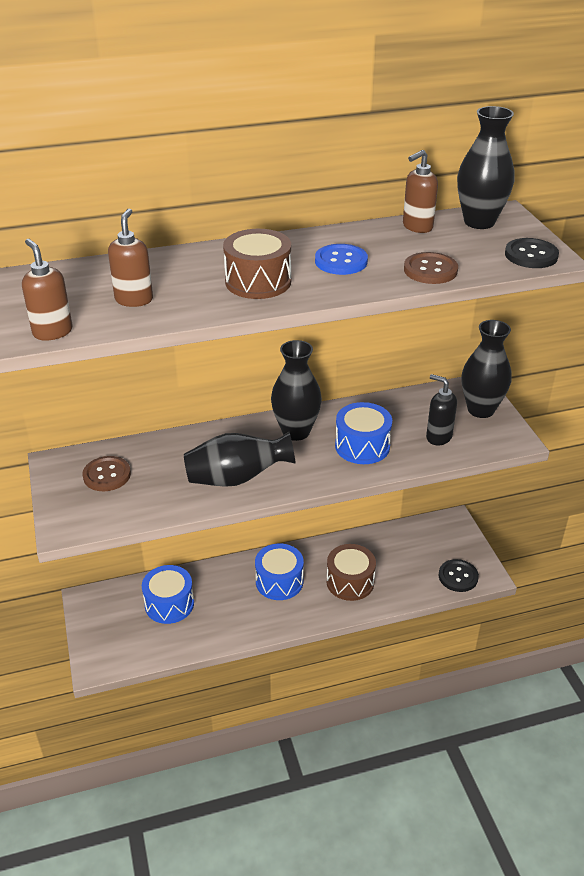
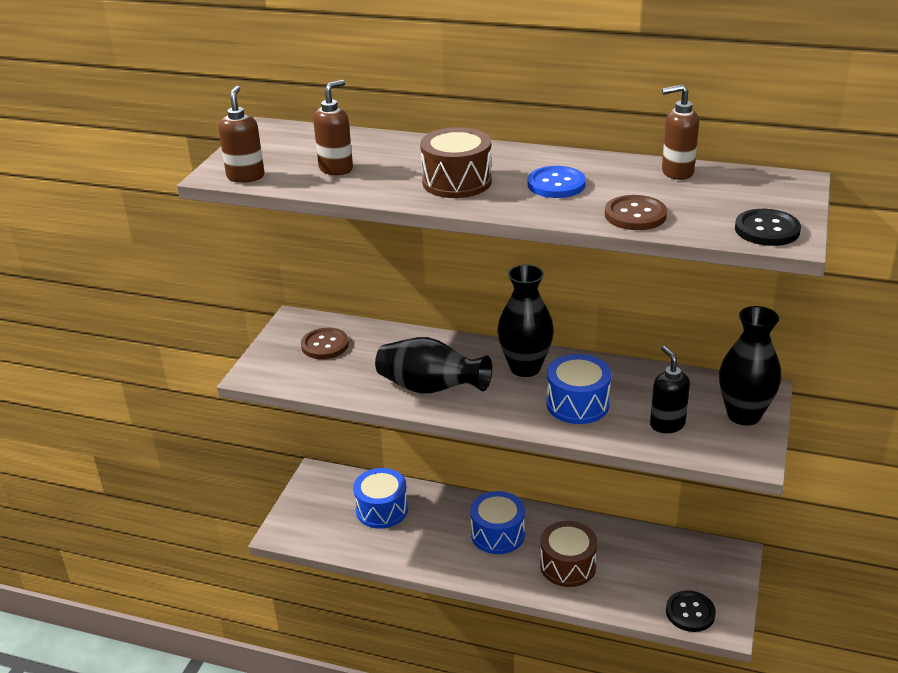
camera: 35 degrees right, 5 degrees down
black vase [457,106,514,229] -> none

